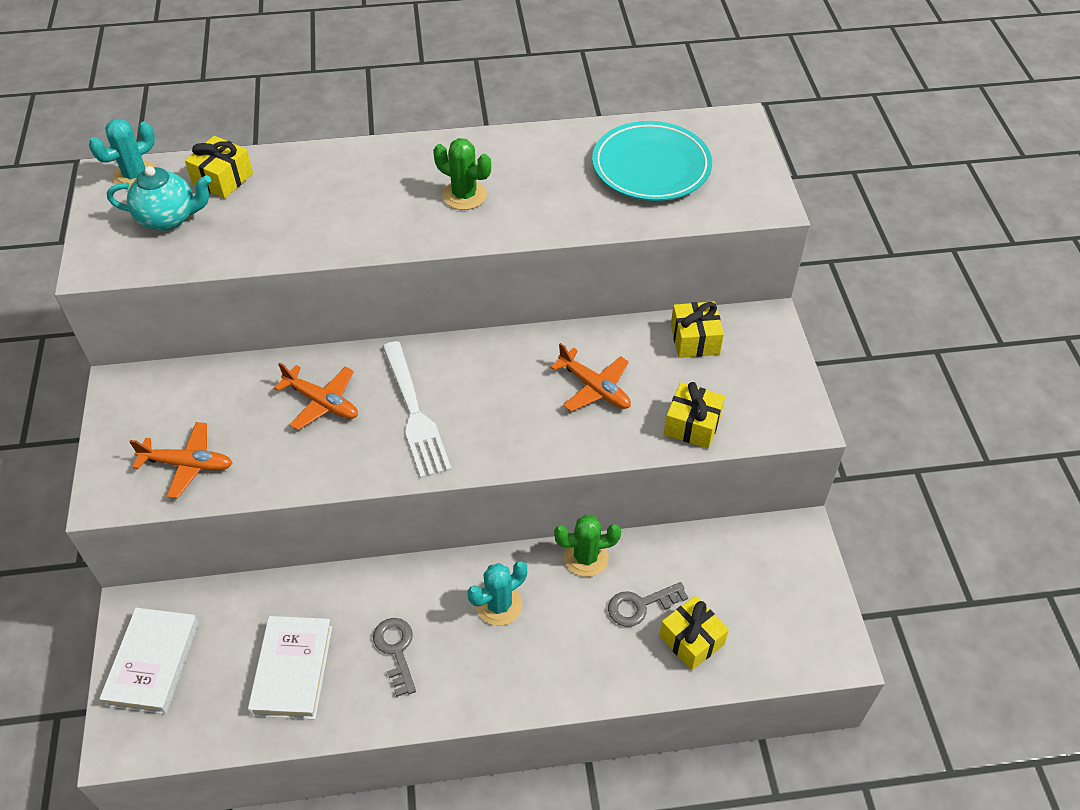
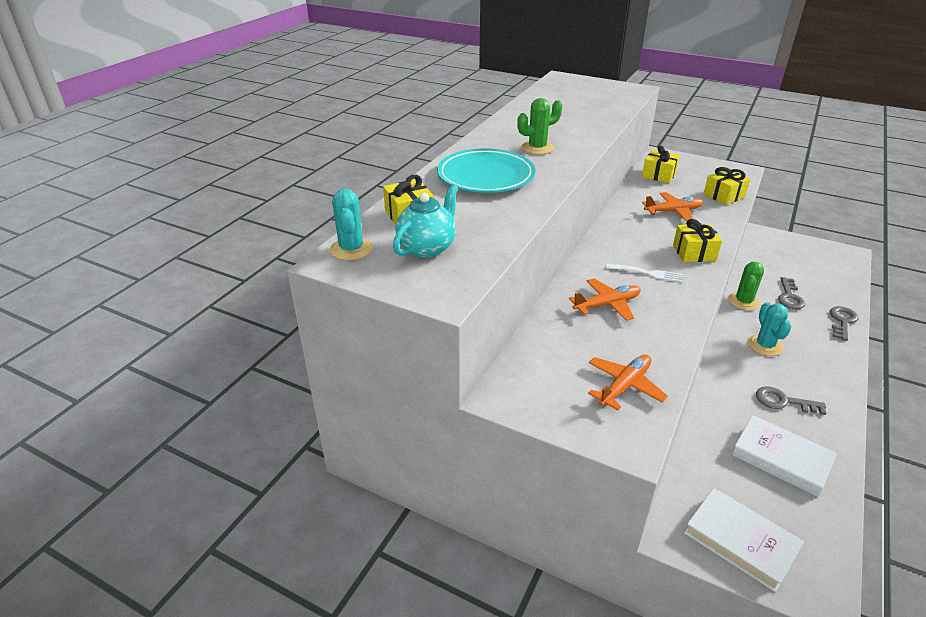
camera: 55 degrees left, 15 degrees down
white fork [382,341,452,478] -> white fork [606,264,683,282], size x0.57
turquoise plate [592,121,712,201] -> turquoise plate moved to [437,148,535,193]
yellow gift [659,596,729,671] -> yellow gift moved to [673,219,722,262]
none -> grey key [830,306,858,341]

